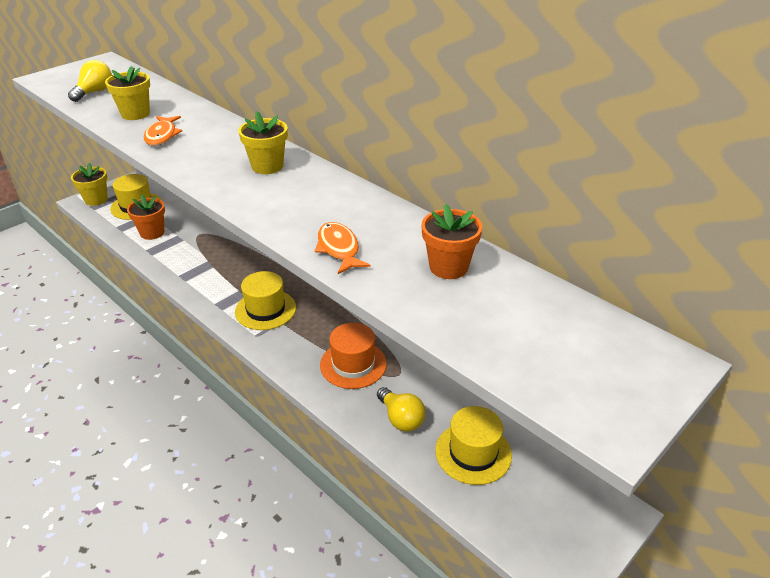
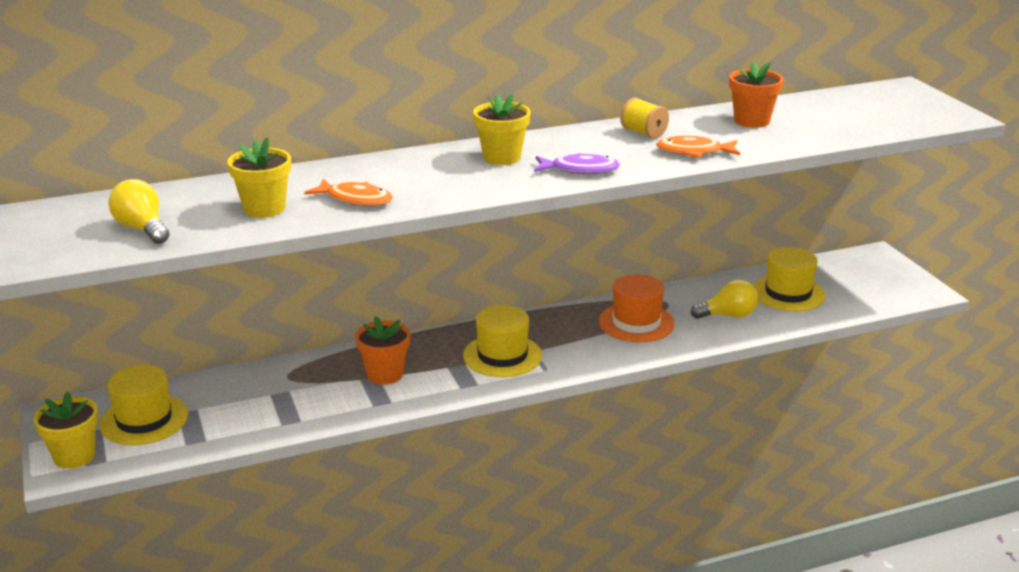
camera: 65 degrees left, 10 degrees down
orange flower pot [127,195,165,240] -> orange flower pot moved to [355,316,410,385]
none -> purple fish [534,153,620,174]
none -> yellow spool [620,98,669,139]

